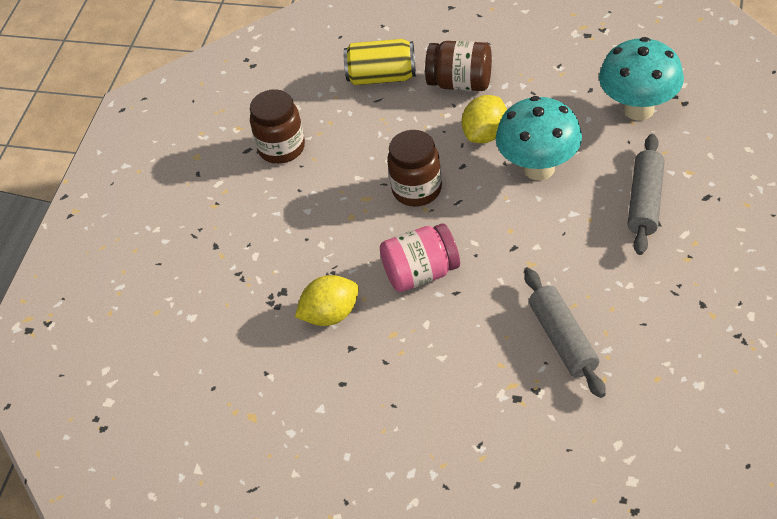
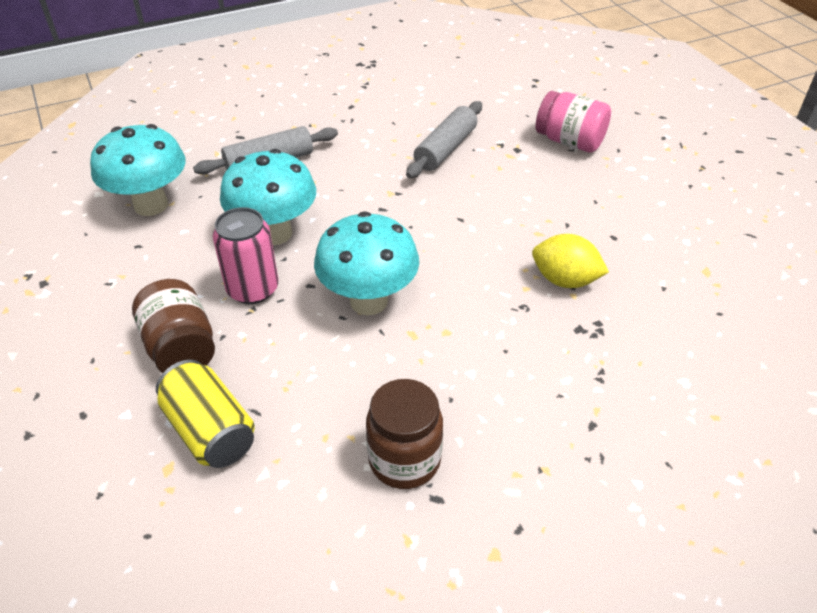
camera: 135 degrees left, 5 degrees down
pink jar [380,223,460,292] -> pink jar moved to [536,91,611,153]
brown jar [387,130,442,206] -> turquoise mushroom [314,211,419,315]
yellow lemon [462,95,507,143] -> pink can [212,207,278,304]

